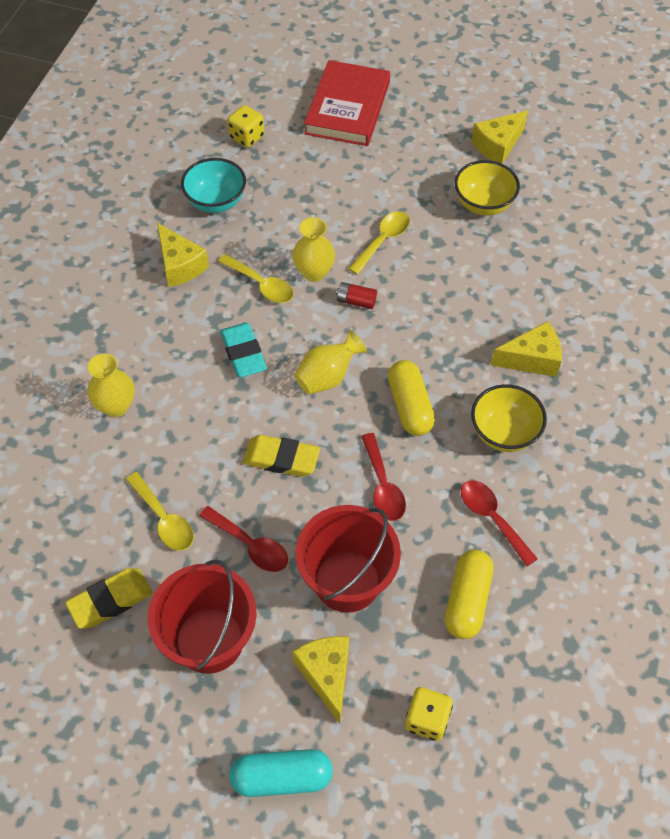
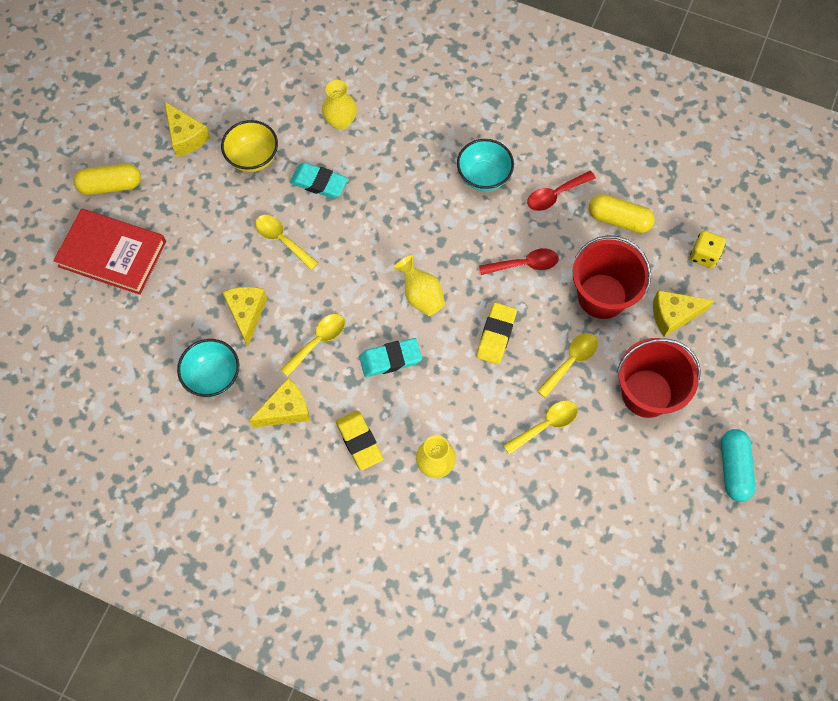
camera: 85 degrees left, 10 degrees up
yellow eraser [65,568,153,629] -> yellow eraser moved to [336,411,383,470]
red spoon [199,506,288,572] -> yellow spoon [537,333,598,398]
yellow dice [227,105,265,148] -> none
turquoise capsule [229,749,333,797] -> turquoise capsule moved to [721,429,756,502]
yellow vase [292,217,335,282] -> yellow vase moved to [322,80,357,130]
red battery [336,282,377,309] -> none
yellow capsule [388,360,435,436] -> yellow capsule moved to [73,164,141,195]
yellow bowl [471,384,547,452] -> turquoise bowl [457,139,514,191]
yellow cheese [491,321,562,377] -> yellow cheese moved to [222,287,267,347]
none -> turquoise eraser [290,163,348,198]

